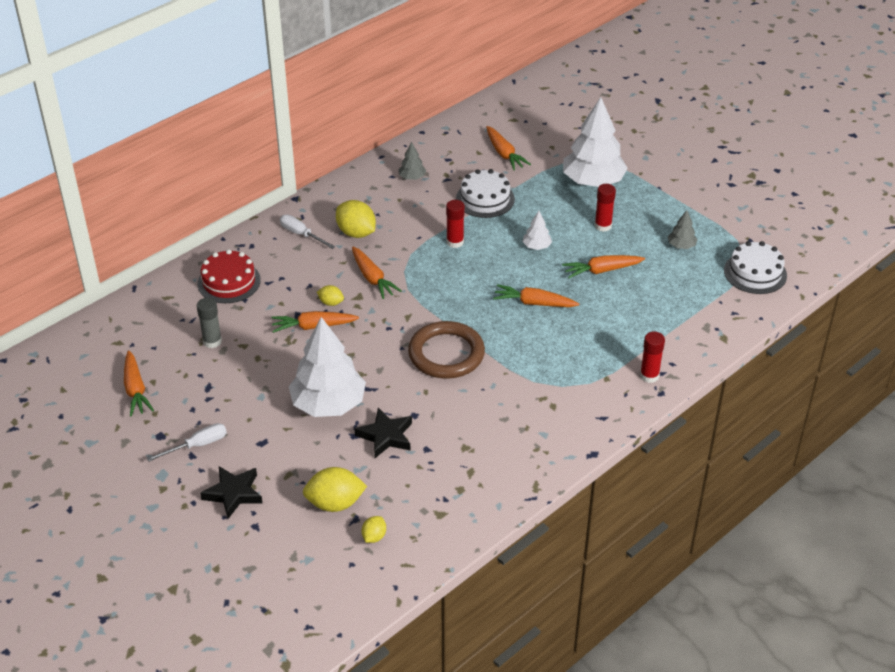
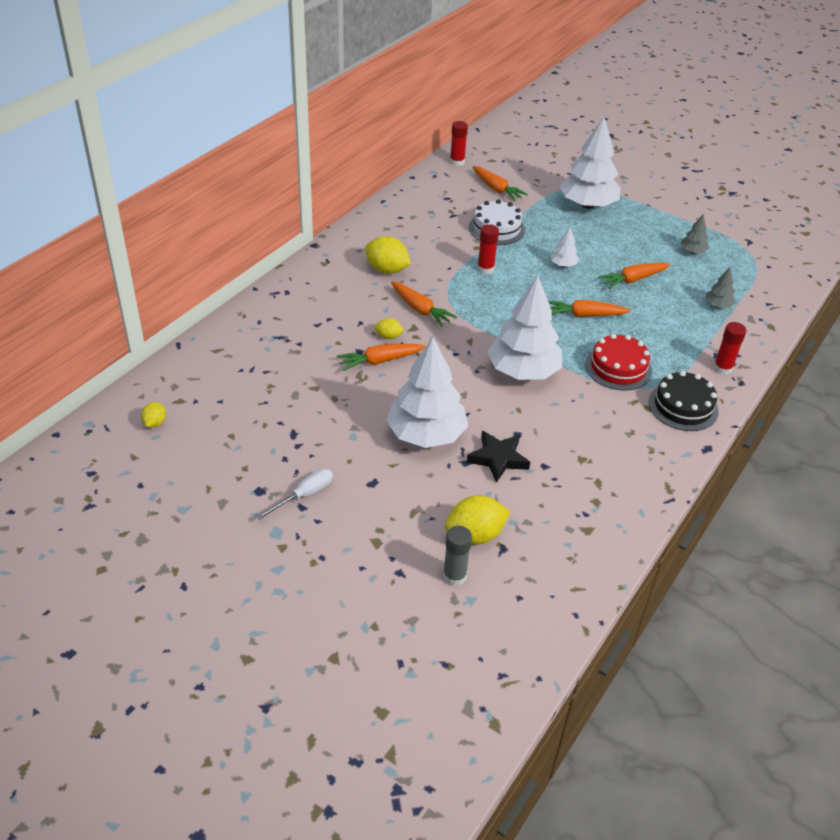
camera: 15 degrees left, 0 degrees up
orange carrot [124,350,154,416] -> none
grey glue stick [197,298,222,348] -> grey glue stick moved to [443,526,472,586]
red cake [198,249,261,303] -> red cake moved to [585,334,652,391]
black star [200,466,263,519] -> none
white screwdriver [280,215,335,249] -> none
yellow lemon [361,516,386,543] -> yellow lemon moved to [141,402,166,428]
grey tree [398,142,426,180] -> grey tree moved to [705,268,736,308]
brown ring [408,321,485,379] -> white tree [487,276,562,380]
red glue stick [594,184,616,232] -> red glue stick moved to [450,121,468,166]
white cake [724,241,787,294] -> none
none -> black cake [648,371,719,431]

